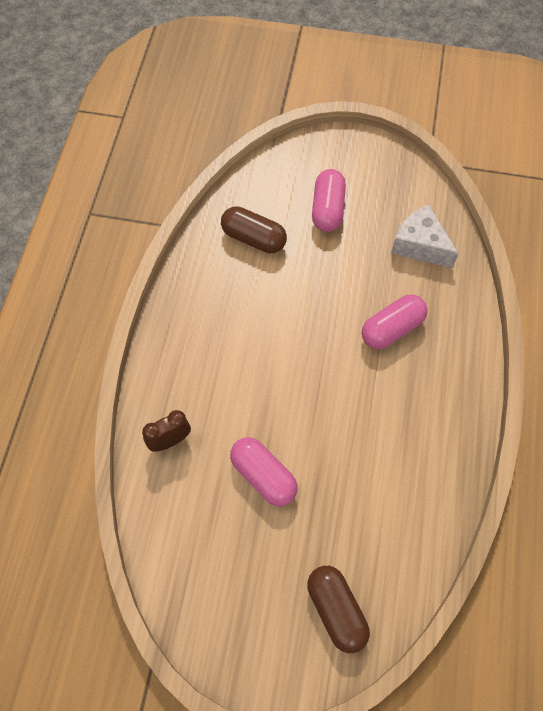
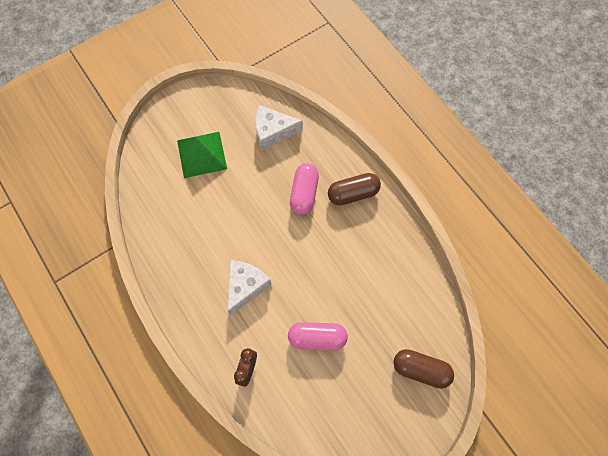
camera: 45 degrees left, 5 degrees up
brown capsule [221,206,287,253] -> brown capsule moved to [328,173,381,206]
pink capsule [312,169,346,232] -> green pyramid [177,132,227,178]
none -> white cheese [228,260,272,316]

